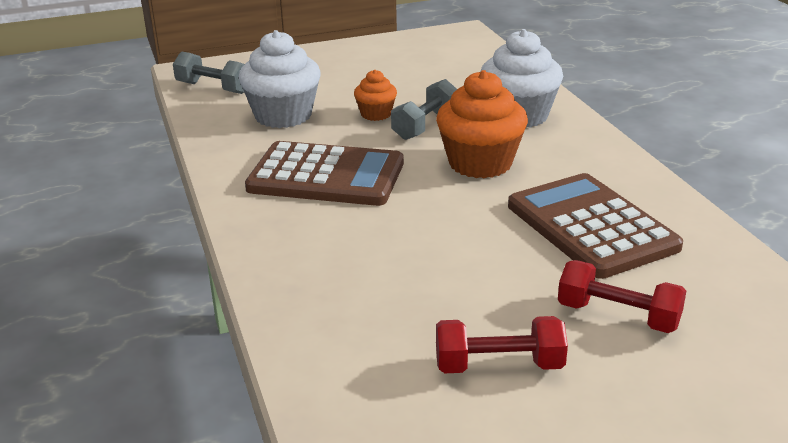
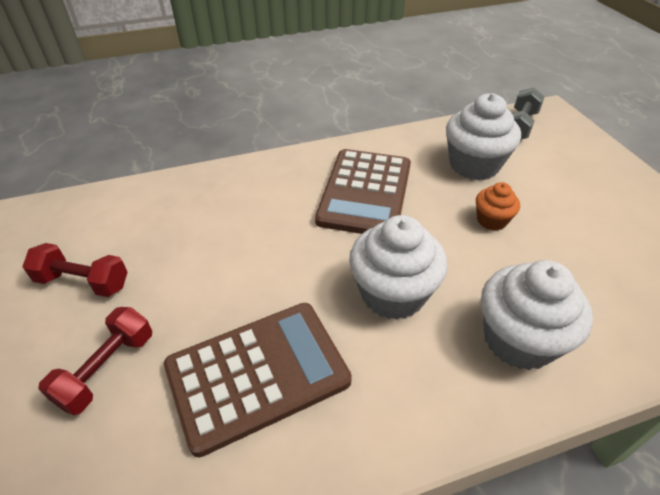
camera: 90 degrees right, 15 degrees up
grey dumbbell [391,79,457,140] -> none
orange cupcake [436,70,528,178] -> white cupcake [349,215,447,320]
red dumbbell [436,316,568,373] -> red dumbbell turned 75 degrees counterclockwise [22,243,128,297]

